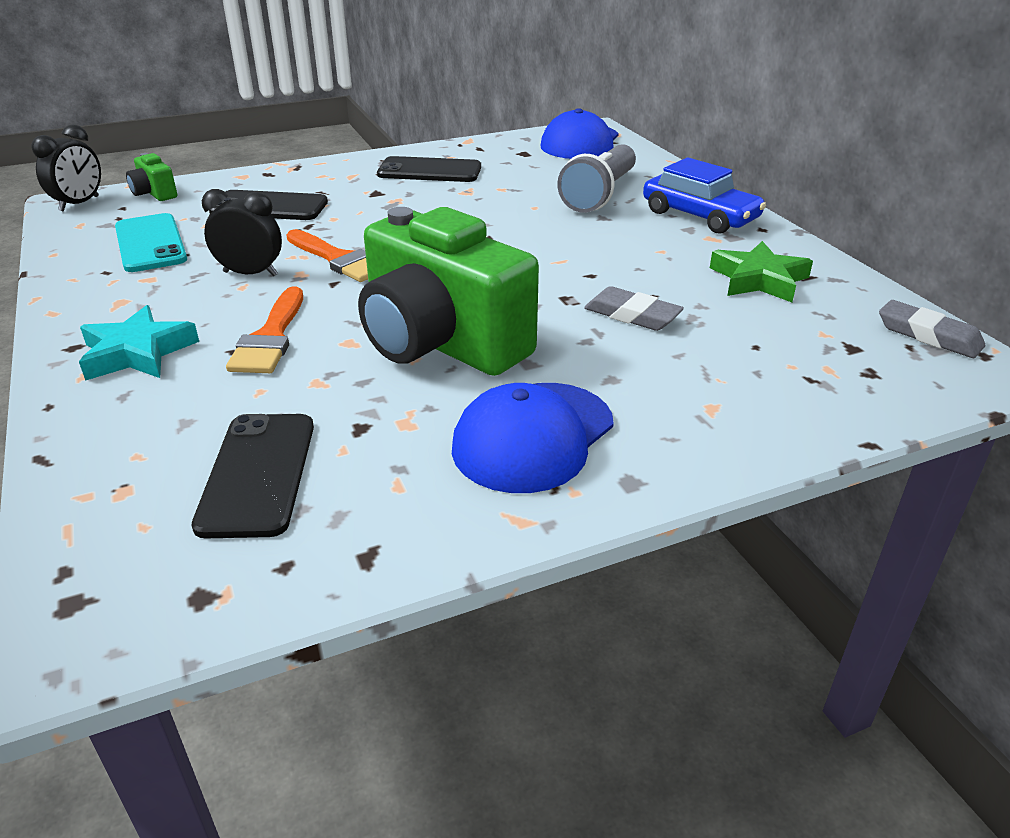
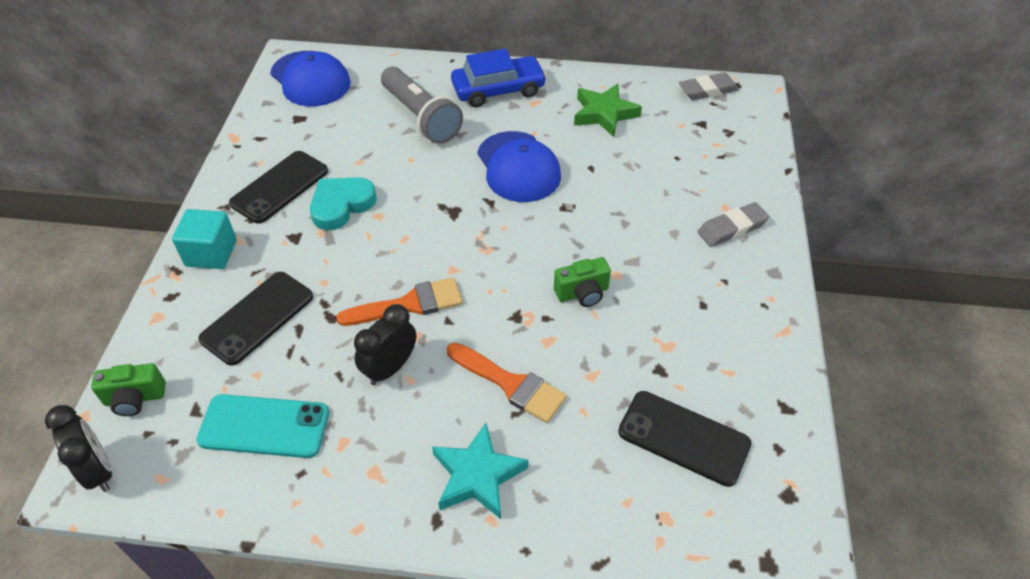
camera: 60 degrees left, 15 degrees up
green camera [358,207,539,376] -> green camera [554,257,611,307], size x0.41
blue cap [452,383,614,493] -> blue cap moved to [477,131,561,202]
grey eraser [584,286,684,331] -> grey eraser moved to [698,202,769,247]
none -> turquoise cube [172,209,237,269]
none -> turquoise heart [310,177,377,230]

